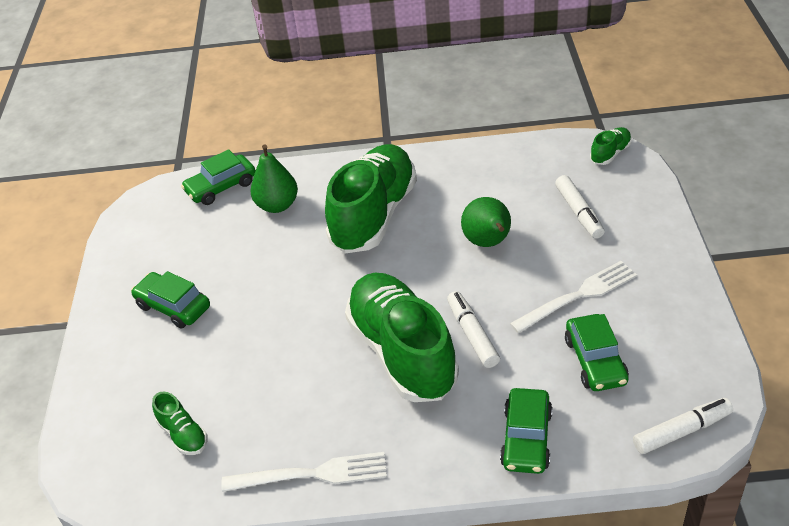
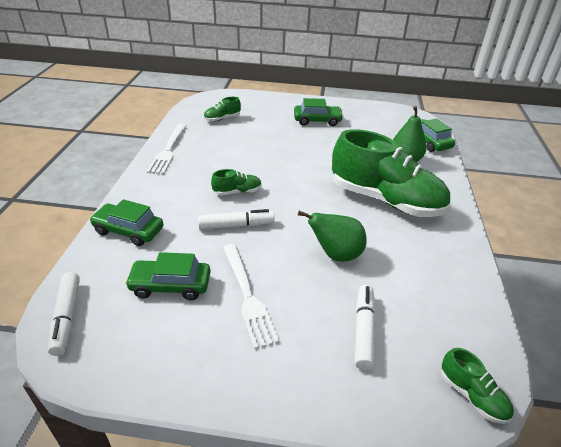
camera: 95 degrees right, 5 degrees down
green car [131,271,210,328] -> green car turned 45 degrees clockwise [294,98,344,126]
green shoe [345,273,459,402] -> green shoe [211,169,262,195], size x0.41
white marker [555,175,605,239] -> white marker turned 105 degrees clockwise [355,285,376,370]

